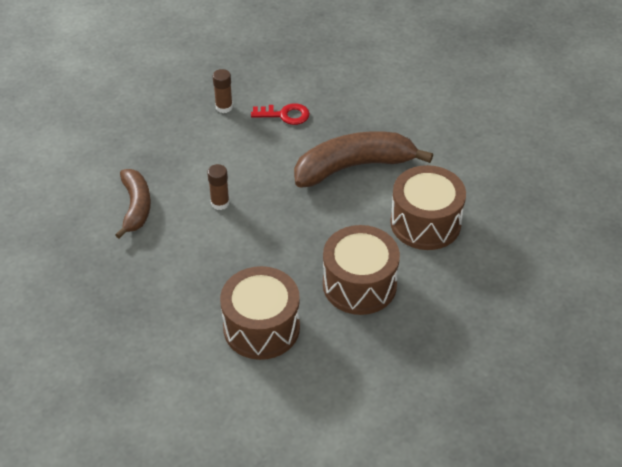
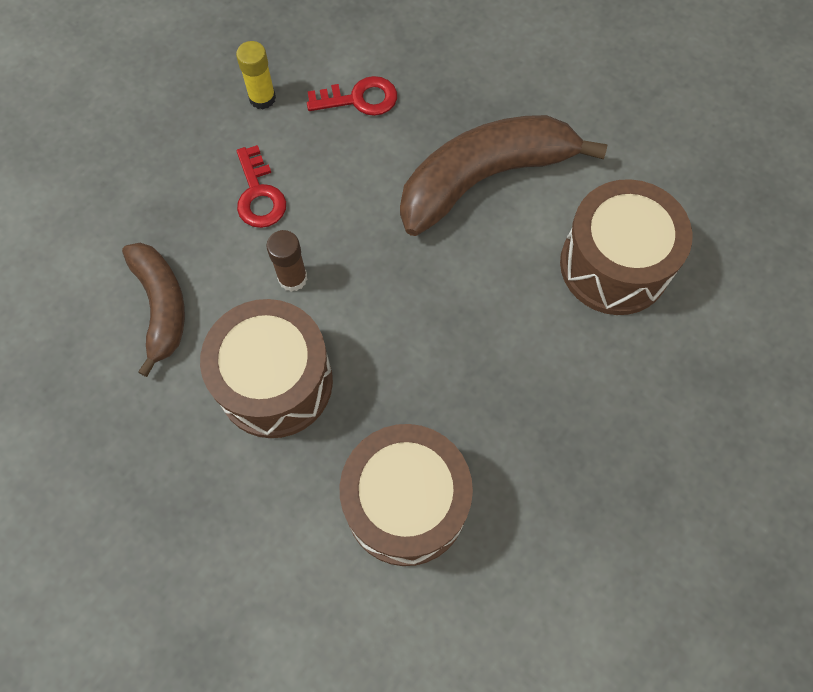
camera: 10 degrees left, 20 degrees up
brown glue stick [213,69,233,113] -> yellow glue stick [236,41,276,109]
brown drum [323,225,400,315] -> brown drum moved to [200,299,333,438]
none -> red key [237,145,286,228]

